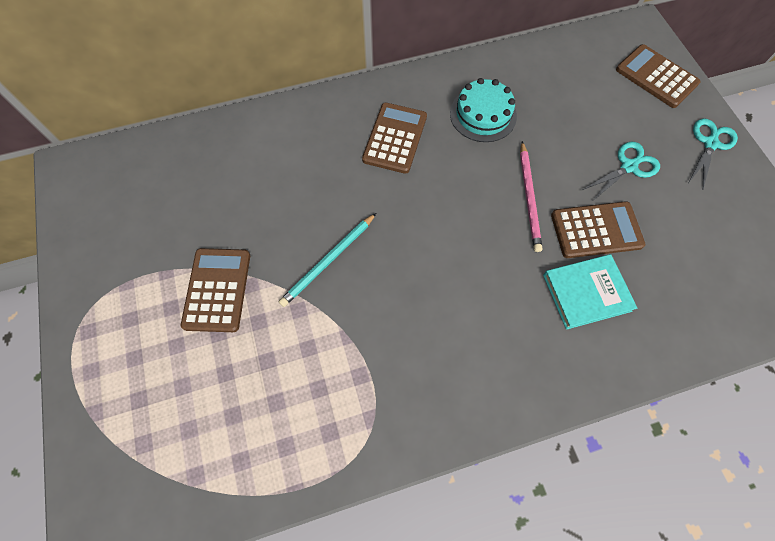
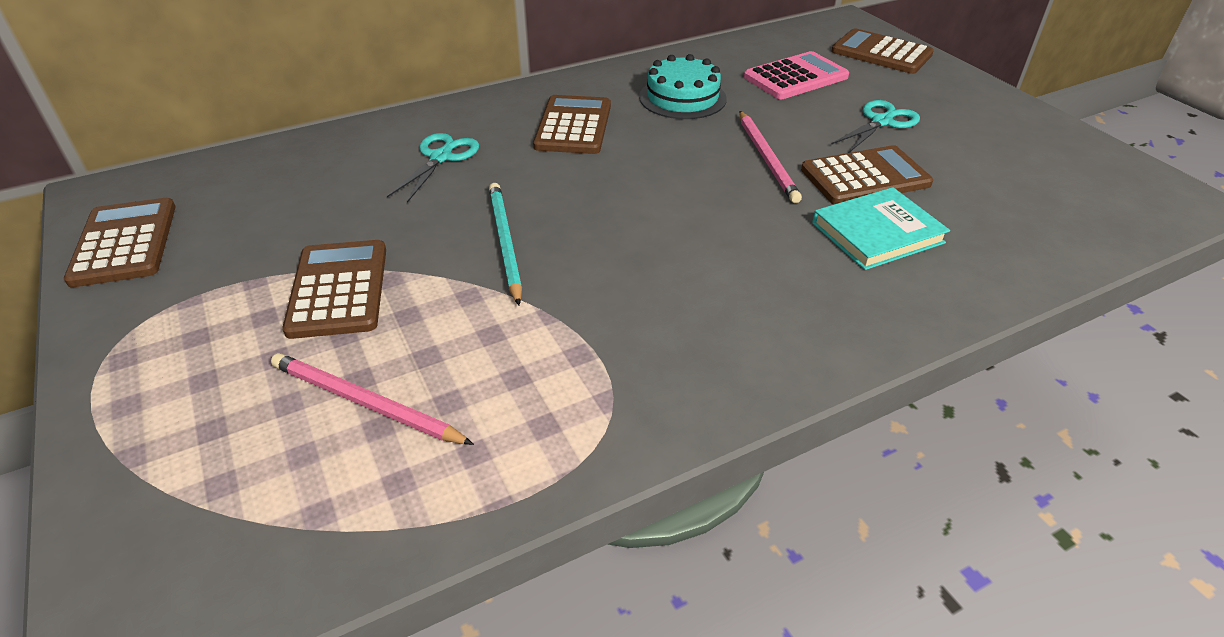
camera: 10 degrees left, 25 degrees down
turquoise pencil [279,213,376,307] -> turquoise pencil turned 135 degrees clockwise [489,183,522,305]
turquoise scissors [689,118,738,189] -> turquoise scissors moved to [387,133,479,203]
none -> brown calculator [64,198,176,287]
none -> pink pencil [271,353,474,445]
none -> pink calculator [744,51,849,99]

